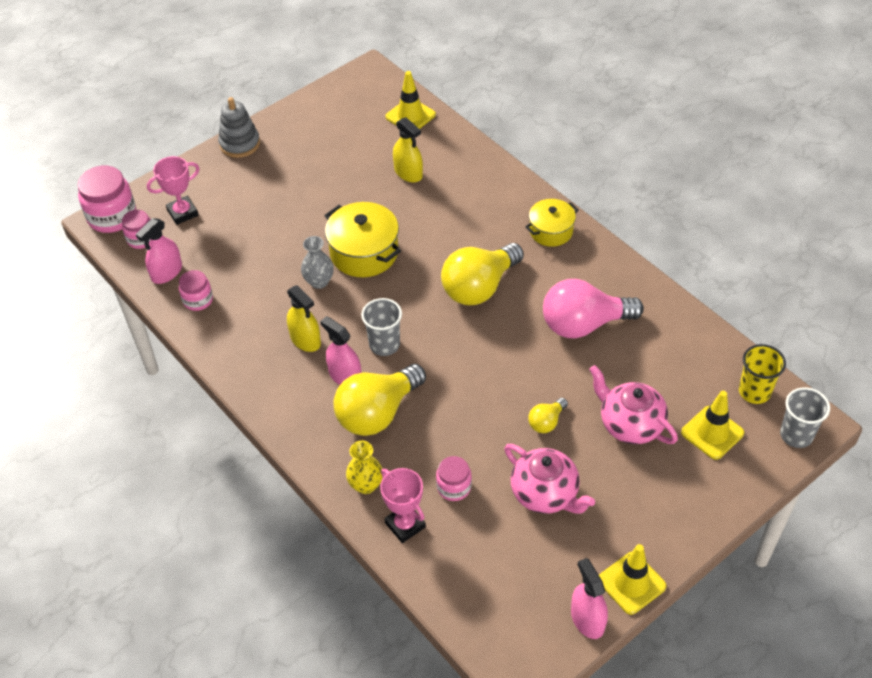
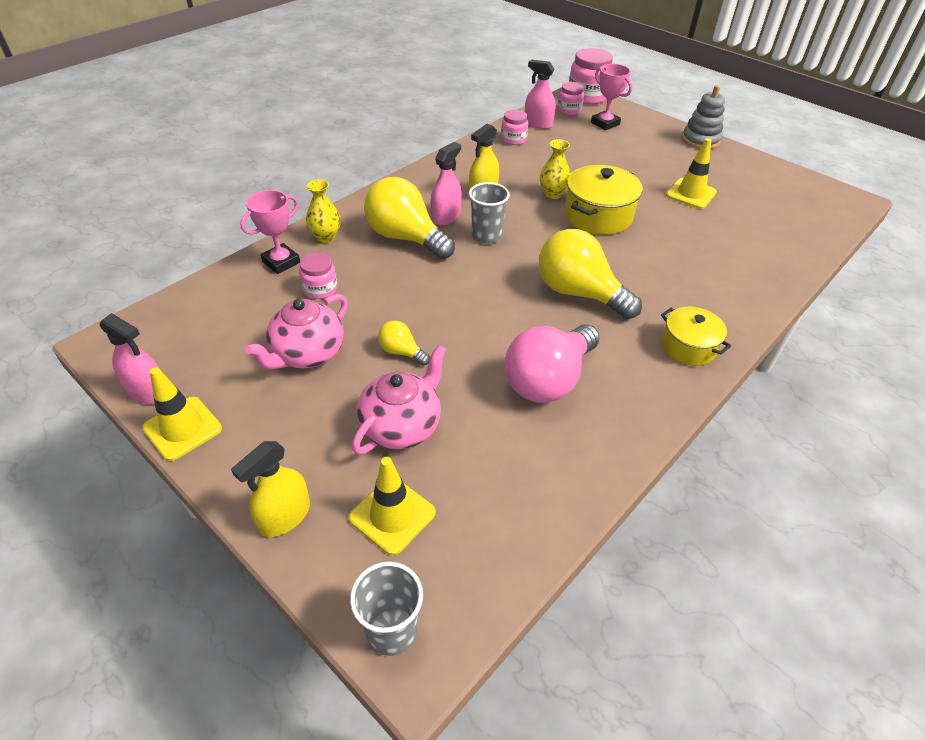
camera: 80 degrees right, 5 degrees down
grey vase [301,236,334,289] -> yellow vase [540,139,571,199]
yellow traffic cone [386,71,436,129] -> yellow traffic cone moved to [666,138,717,209]
yellow spray bottle [393,117,423,182] -> yellow spray bottle moved to [231,441,310,537]
pink light bulb [543,279,644,338] -> pink light bulb turned 120 degrees counterclockwise [505,324,600,403]
pink spray bottle [571,558,608,639] -> pink spray bottle turned 60 degrees clockwise [99,313,159,404]
yellow cup [739,344,786,404] -> none

